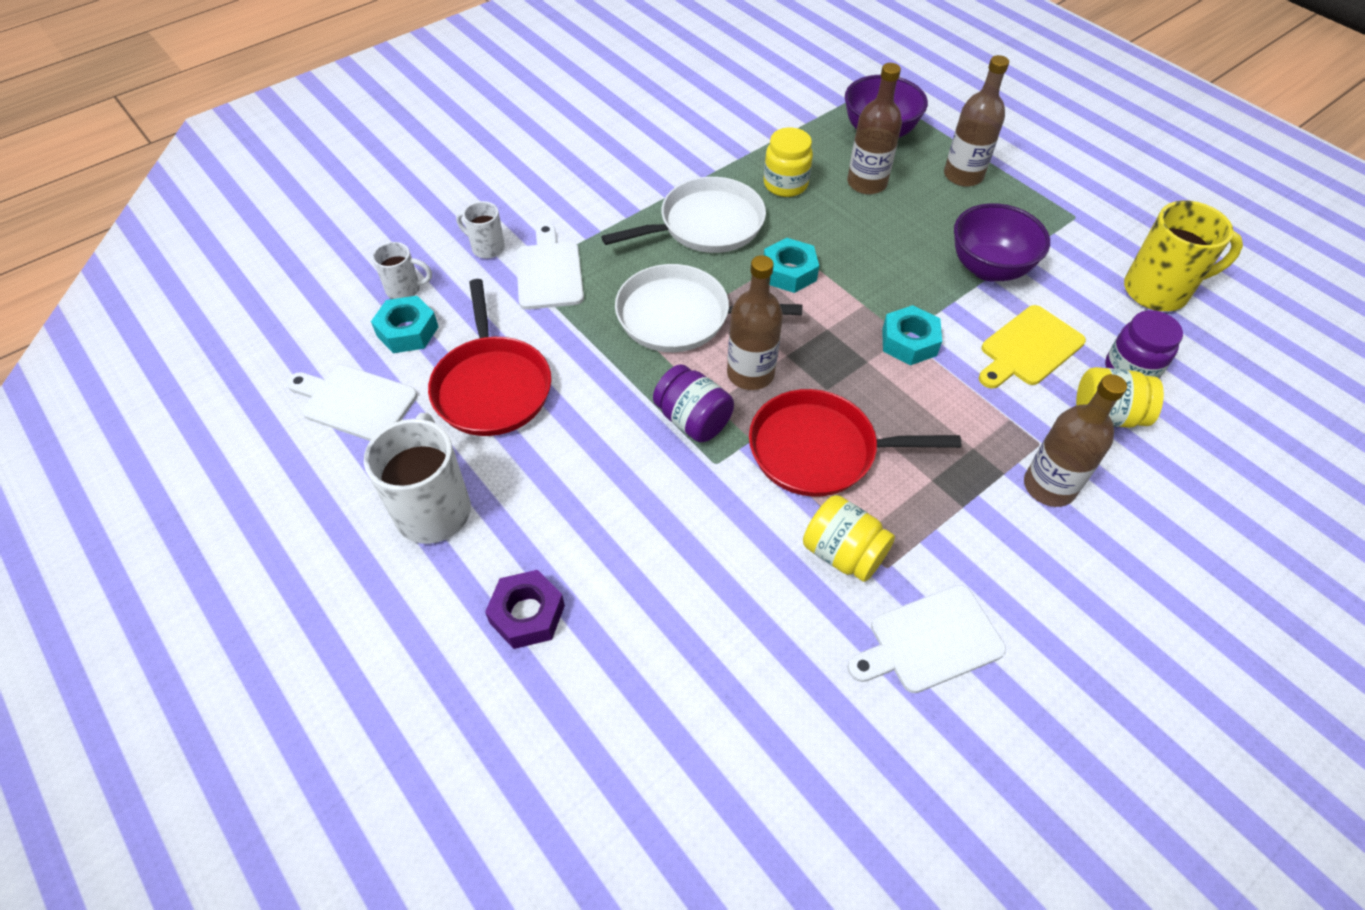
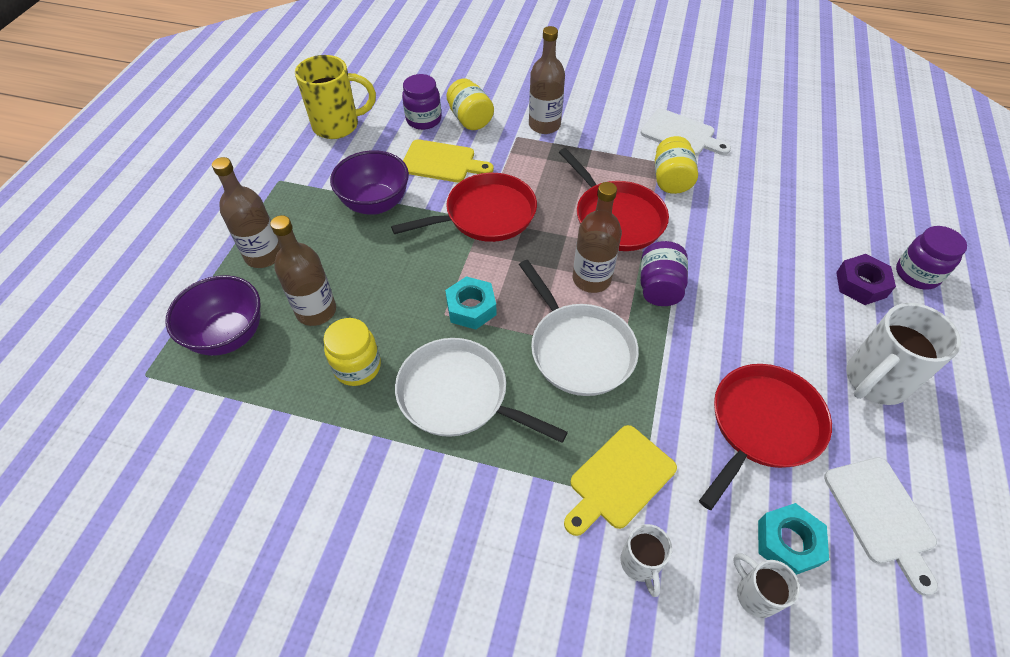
camera: 125 degrees left, 0 degrees up
white cutting board [516,223,584,310] -> yellow cutting board [564,425,677,536]
turquoise nut [882,305,942,365] -> red pan [391,173,537,242]
yellow mug [1124,200,1243,311] -> yellow mug turned 120 degrees clockwise [295,55,376,139]
none -> purple jar [896,226,967,290]

